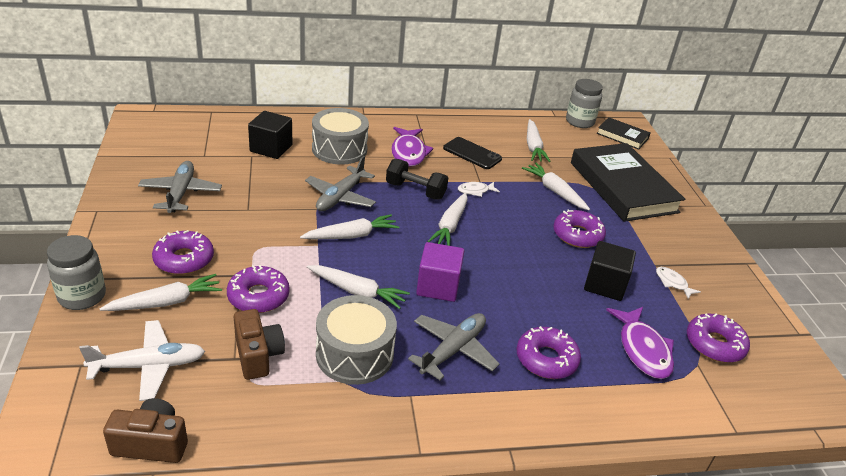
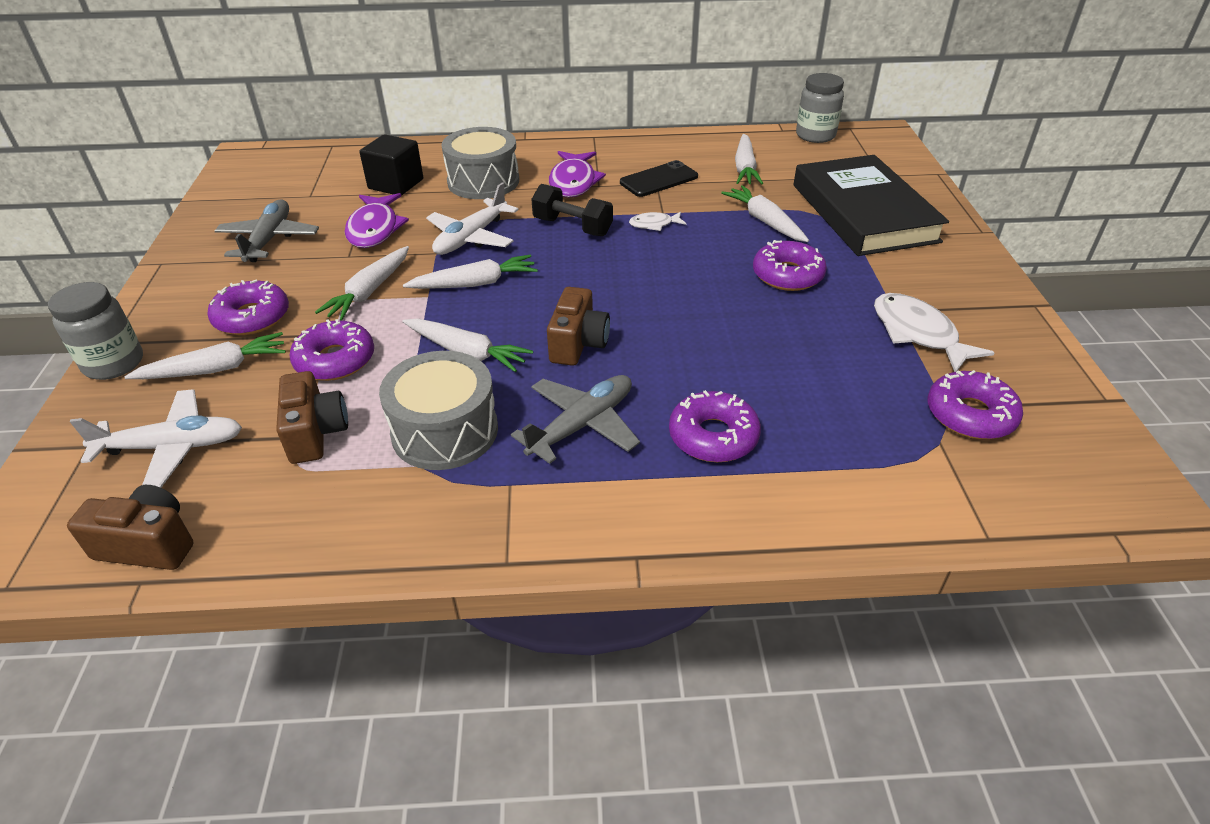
camera: 10 degrees right, 5 degrees up
grey plane [305,156,376,211] -> white plane [426,182,518,255]
purple cube [416,242,464,302] -> brown camera [547,287,610,366]
white carrot [427,192,468,246] -> white carrot moved to [315,246,409,321]
black phone [443,137,502,169] -> black phone turned 75 degrees counterclockwise [620,160,698,197]
black cube [584,241,636,301] -> none
black book [597,117,650,150] -> none
purple fish [606,307,674,379] -> purple fish moved to [345,193,409,248]
white fish [656,267,701,299] -> white fish [874,293,995,372], size x1.86

